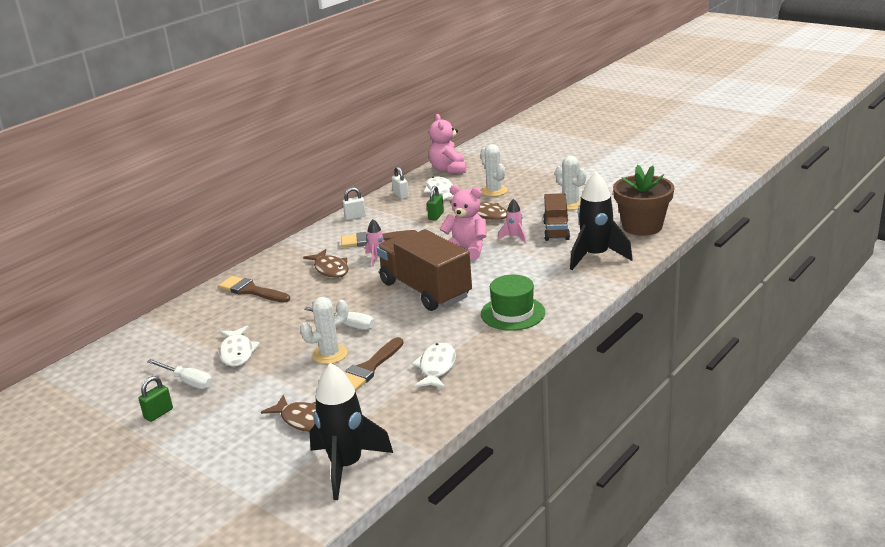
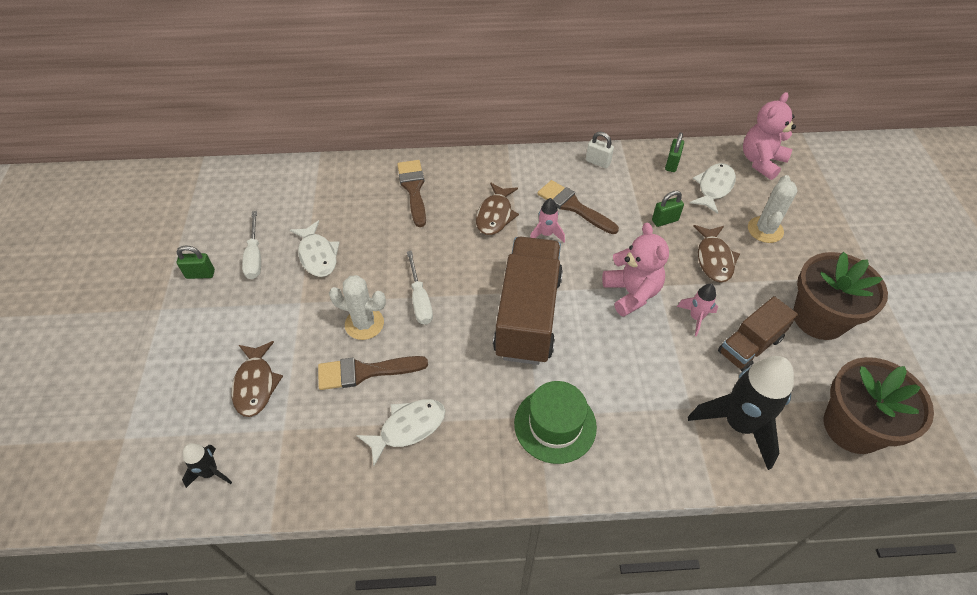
camera: 45 degrees right, 25 degrees up
white fish [219,326,260,367] -> white fish turned 60 degrees counterclockwise [290,220,340,277]
black rocket [309,363,393,500] -> black rocket [182,443,232,488], size x0.49
white padlock [392,166,409,199] -> green padlock [665,132,684,172]
white cactus [555,155,586,210] -> brown flower pot [793,252,888,340]

